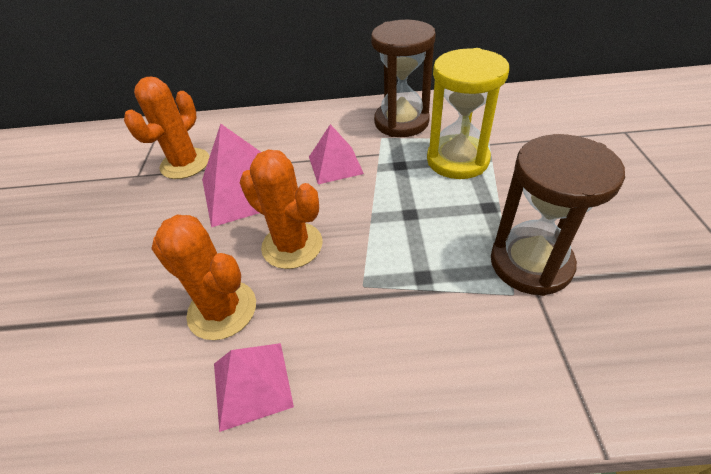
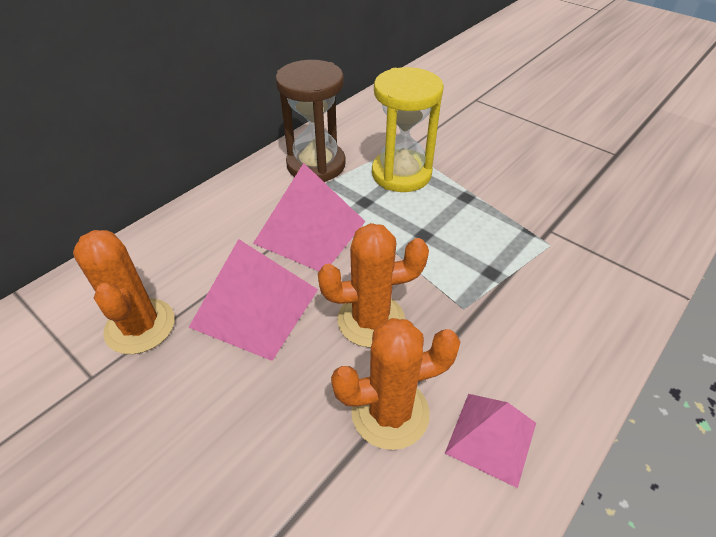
camera: 50 degrees left, 0 degrees up
pink pyramid [309,124,364,184] -> pink pyramid [253,163,366,271], size x1.58
brown hourglass [491,134,625,296] -> none

